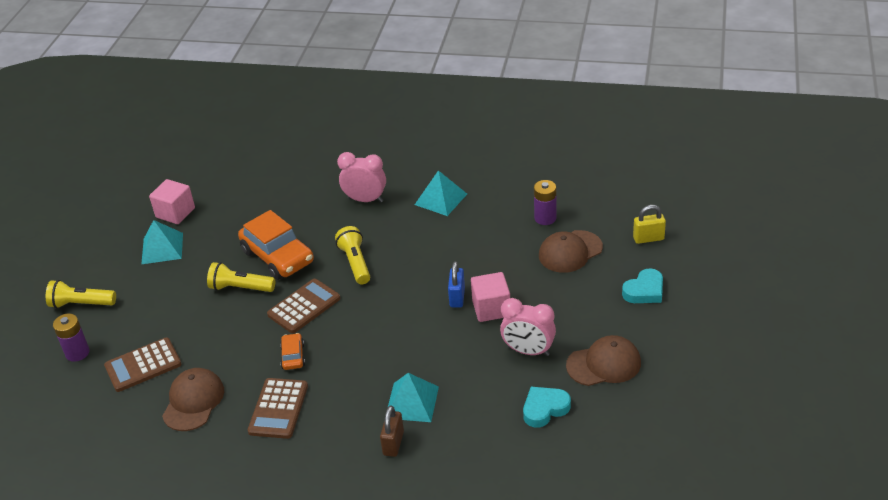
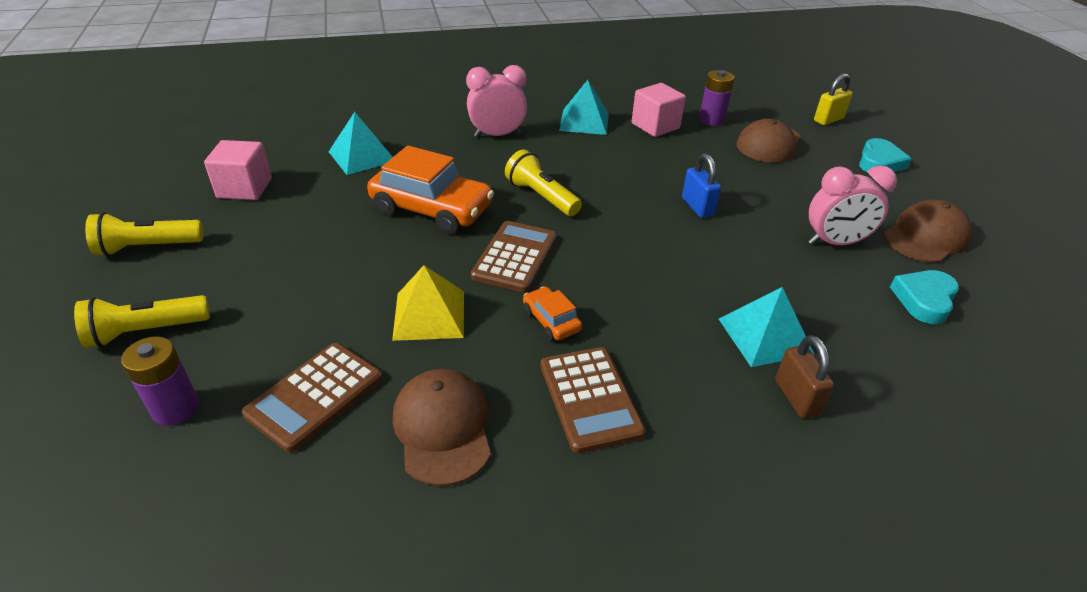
camera: 30 degrees left, 0 degrees up
turquoise pyramid [141,220,183,264] -> turquoise pyramid moved to [329,112,393,175]
yellow flashlight [207,262,275,292] -> yellow flashlight moved to [85,212,204,256]
pink cube [471,272,510,322] -> pink cube moved to [632,83,686,137]
none -> yellow pyramid [392,265,464,341]

